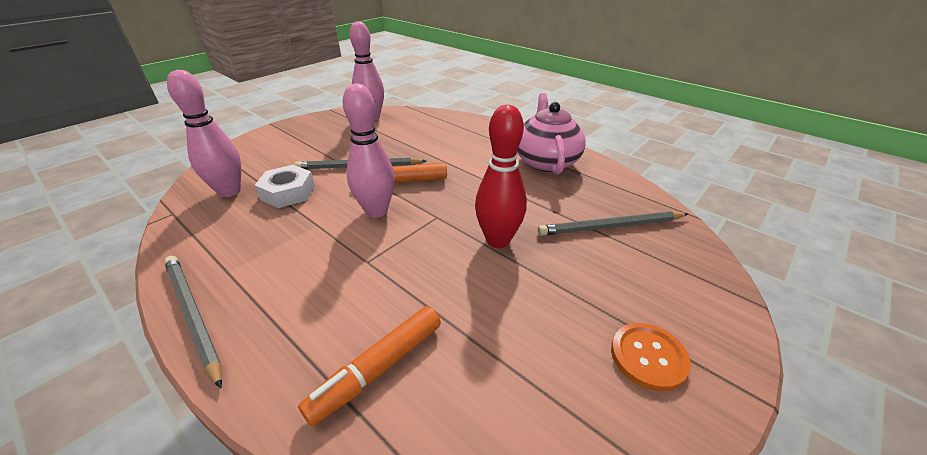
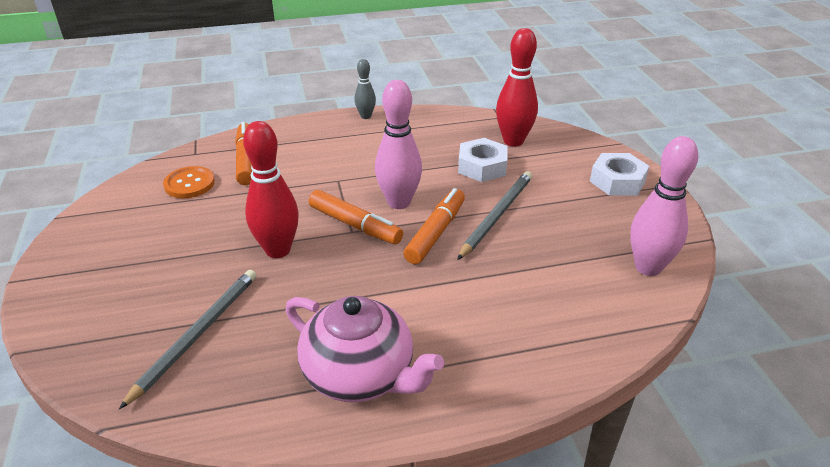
camera: 125 degrees right, 0 degrees up
grey pencil [164,256,222,388] -> grey bowling pin [355,59,376,119]
pink bowling pin [167,70,241,197] -> red bowling pin [496,28,538,147]
orange button [611,323,691,391] -> orange button moved to [163,166,215,198]
none -> orange marker [309,190,403,244]
none -> white nut [590,153,649,195]

